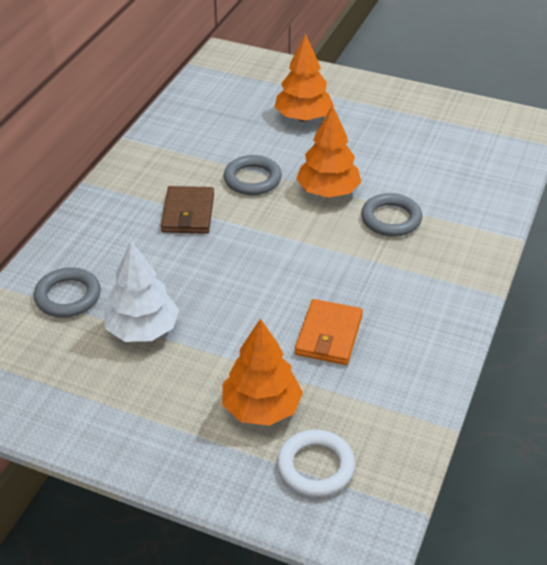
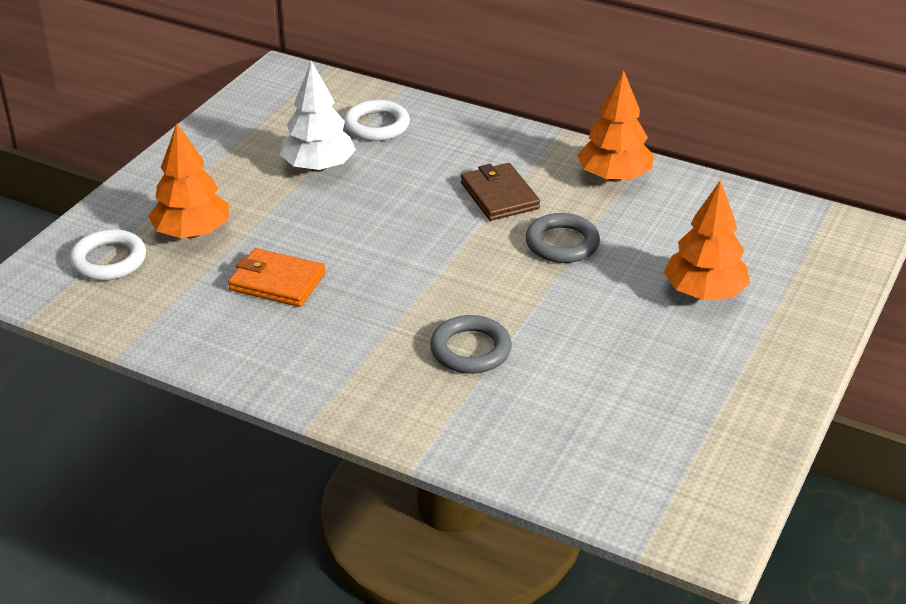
camera: 95 degrees right, 5 degrees down
grey ring [34,267,101,317] -> white ring [344,100,410,141]
brown wallet [161,186,214,234] -> brown wallet turned 60 degrees clockwise [461,163,540,221]
orange tree [296,105,361,198] -> orange tree moved to [577,70,653,182]

